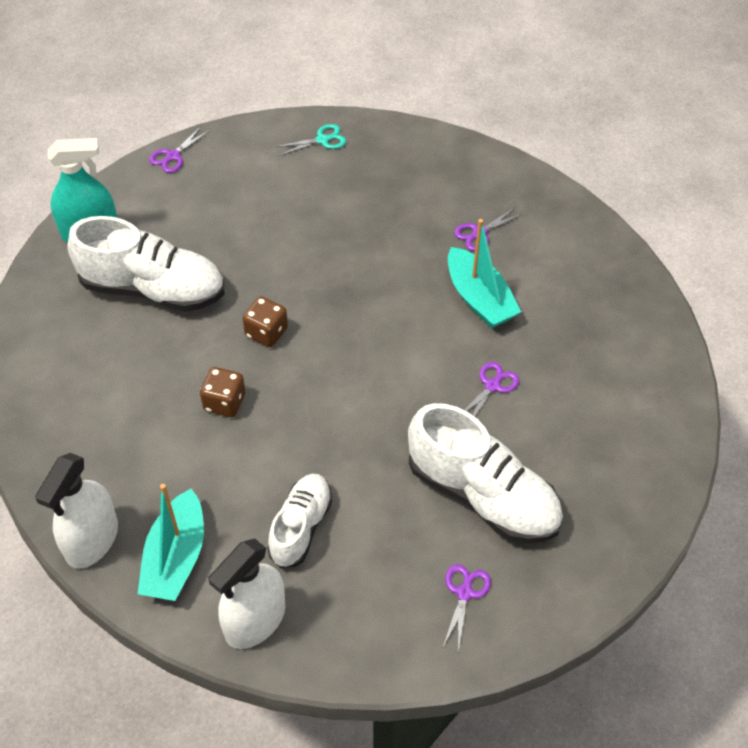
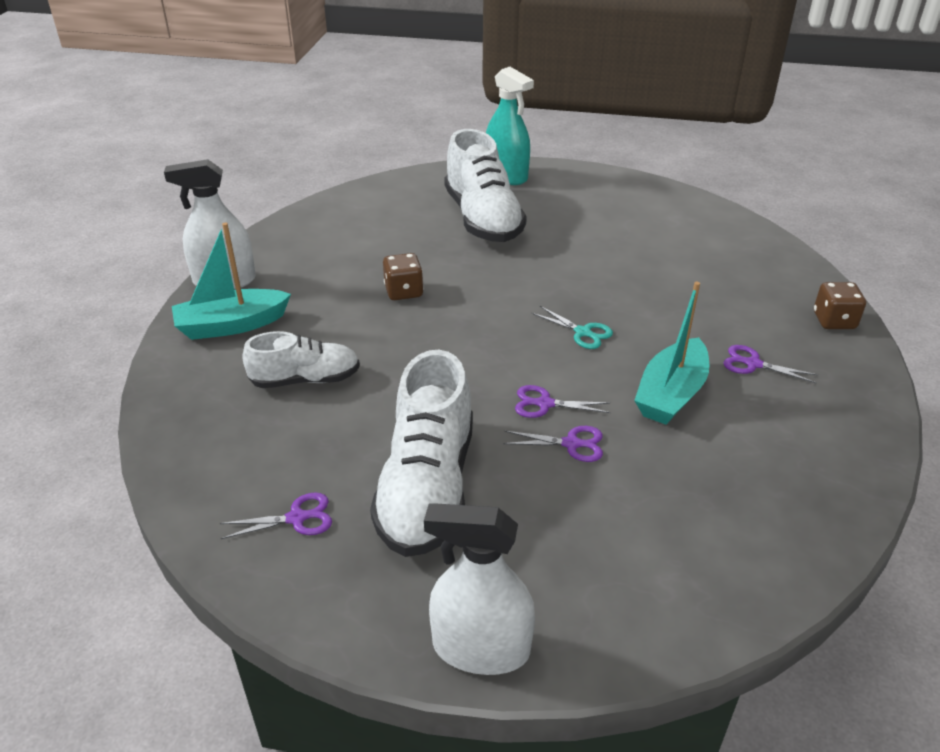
camera: 60 degrees right, 15 degrees down
purple scissors [149,126,210,173] -> purple scissors moved to [515,385,611,418]
white spray bottle [208,538,285,649] -> white spray bottle moved to [424,503,535,675]
brown dice [242,296,288,347] -> brown dice moved to [814,282,866,329]
turquoise scissors [275,124,346,156] -> turquoise scissors moved to [531,306,613,349]

